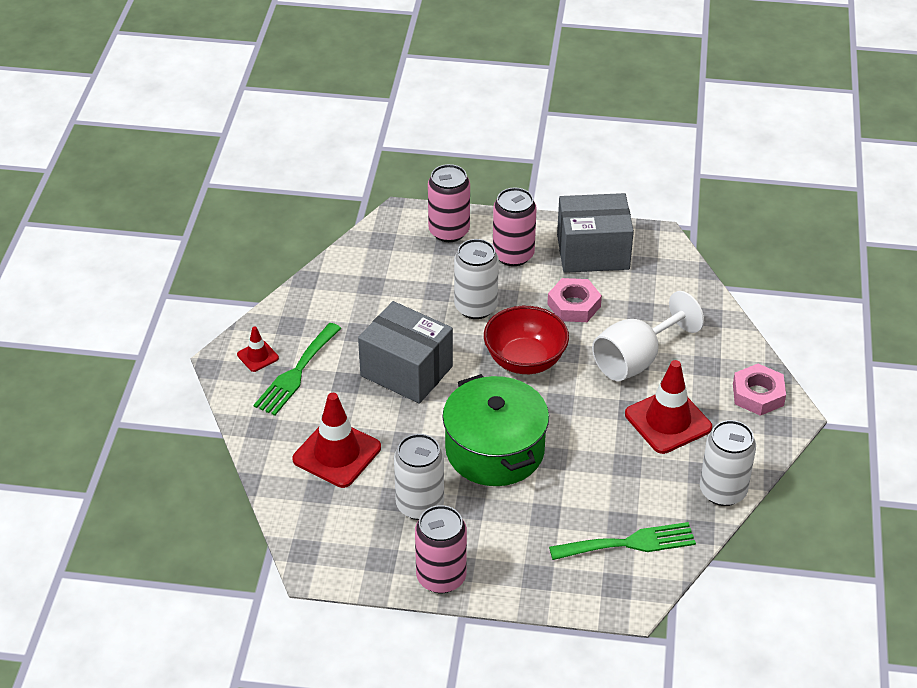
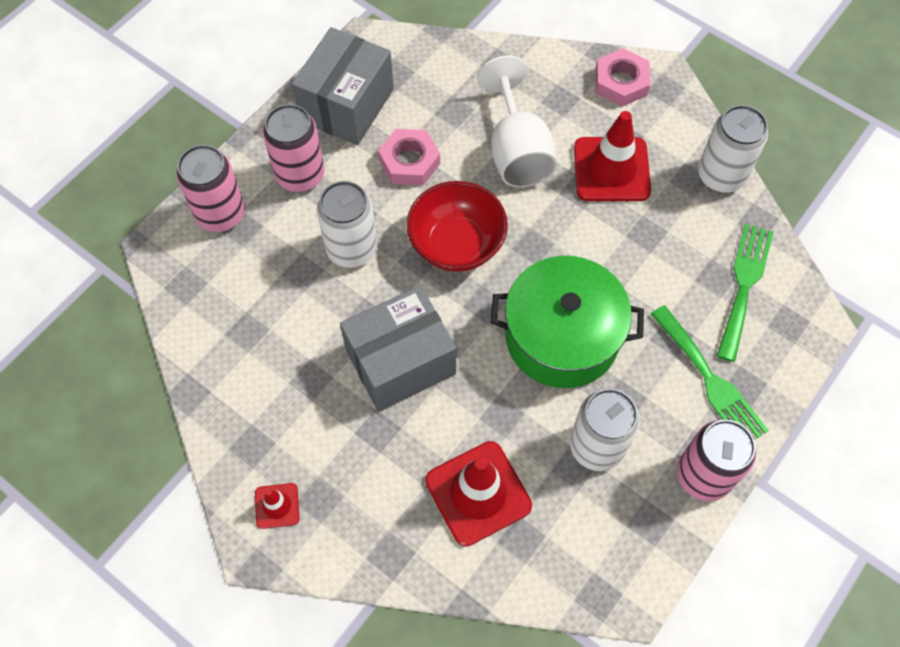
camera: 60 degrees left, 20 degrees up
green fork [253,323,341,416] -> green fork moved to [651,305,769,440]

